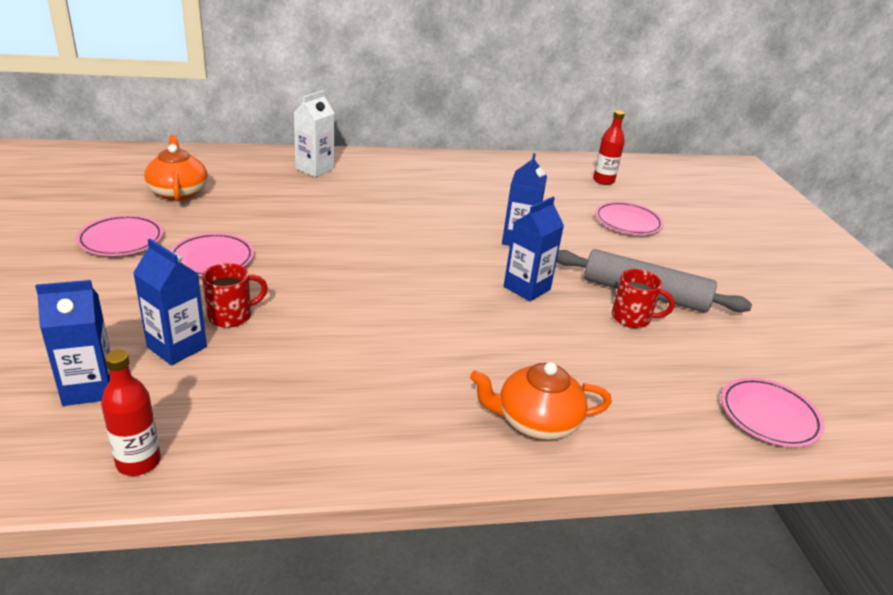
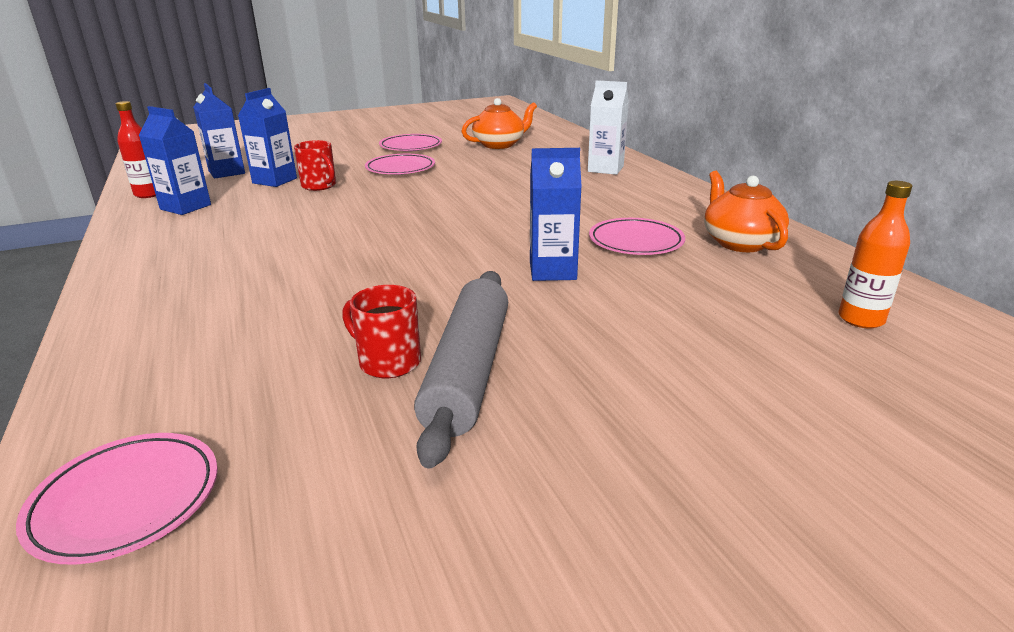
camera: 80 degrees right, 5 degrees down
orange teapot [470,362,612,440] -> orange teapot moved to [704,171,789,252]
blue carton [504,197,564,301] -> blue carton moved to [139,106,211,215]
red bottle [593,110,625,185] -> orange bottle [839,181,912,329]
pink plate [595,201,664,235] -> pink plate moved to [589,218,685,255]
red mug [612,269,675,328] -> red mug turned 120 degrees clockwise [342,285,421,378]

